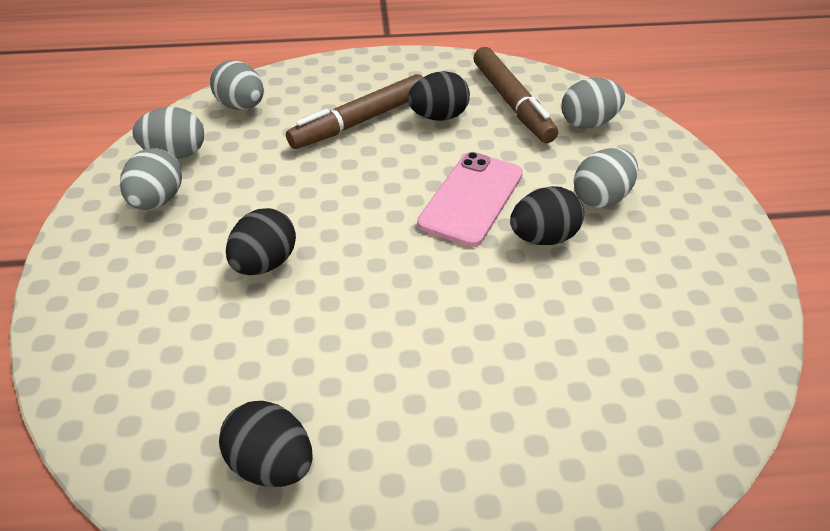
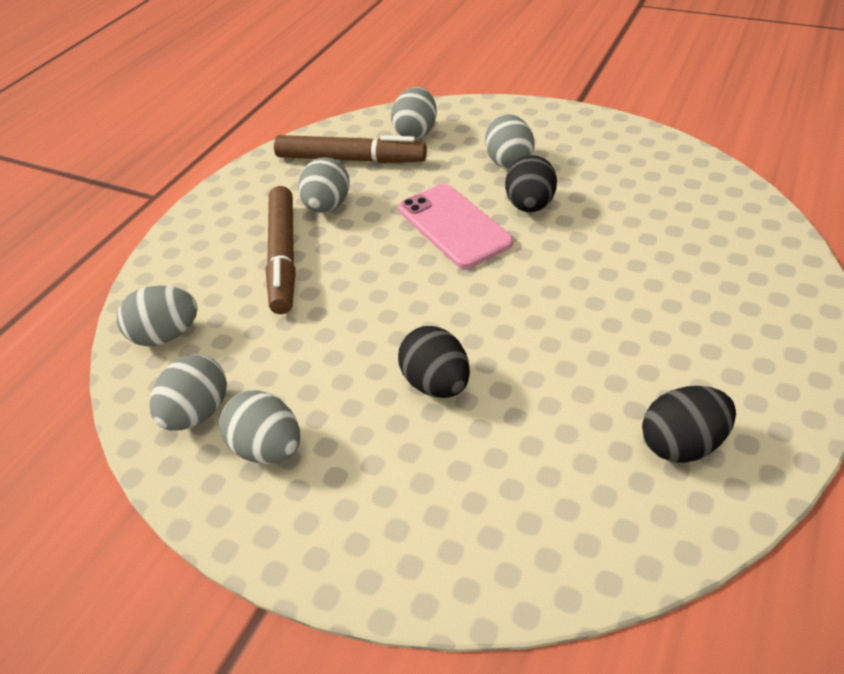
camera: 55 degrees left, 0 degrees up
black egg [408,71,470,121] -> grey egg [298,157,350,213]

